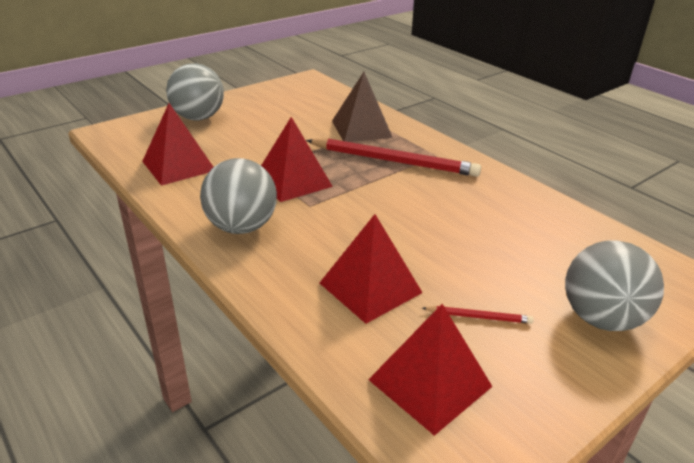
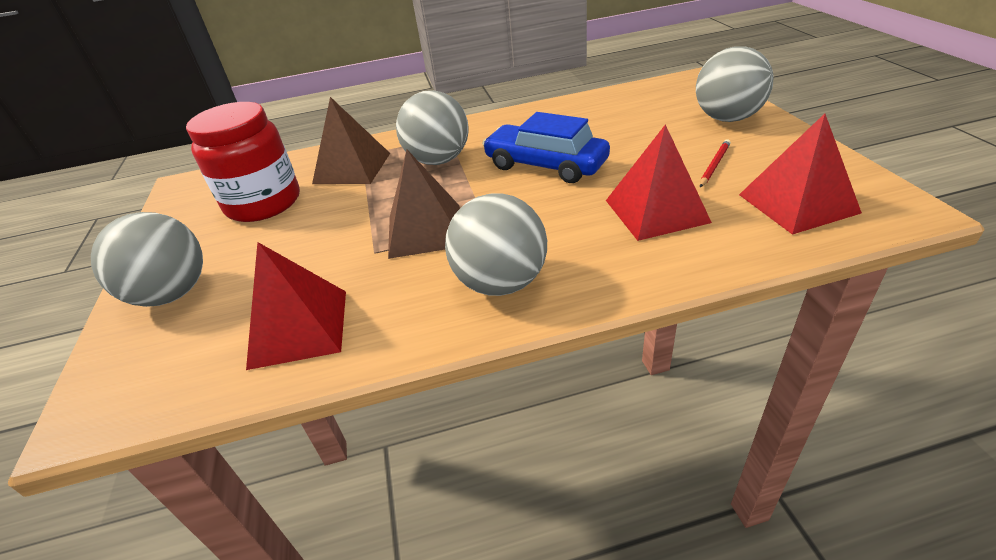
camera: 60 degrees left, 5 degrees up
red pyramid [261,117,333,202] -> brown pyramid [388,150,460,259]
red pencil [306,138,481,177] -> grey ball [396,90,469,165]
none -> red jar [186,102,300,222]
none -> blue car [482,112,610,183]

